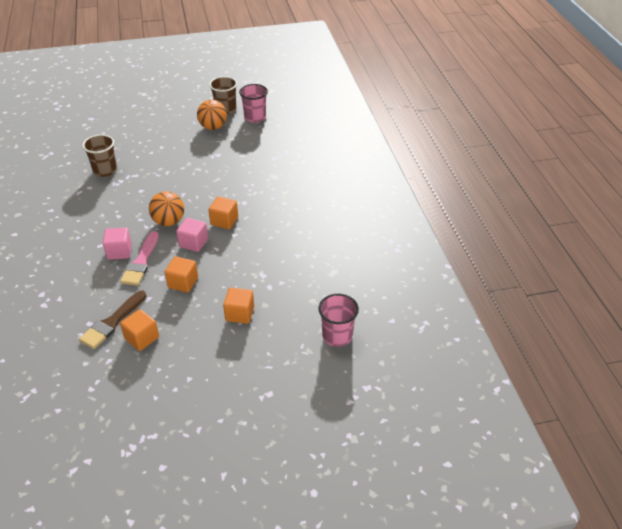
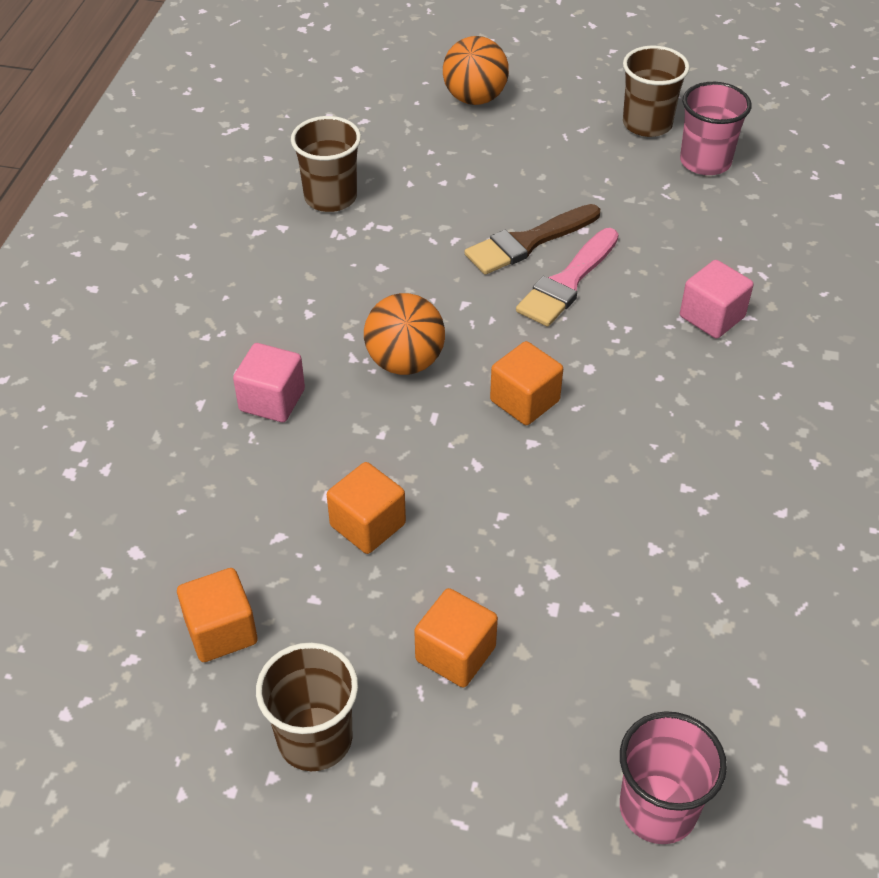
camera: 25 degrees right, 5 degrees up
brown brush [79,290,146,349] -> brown brush moved to [464,204,600,275]
pink brush [120,231,159,286] -> pink brush moved to [516,228,619,327]
pink cube [176,218,208,252] -> pink cube moved to [680,260,753,339]
orange ball [197,100,227,130] -> orange ball moved to [443,36,509,105]
none -> brown cup [256,642,358,771]

